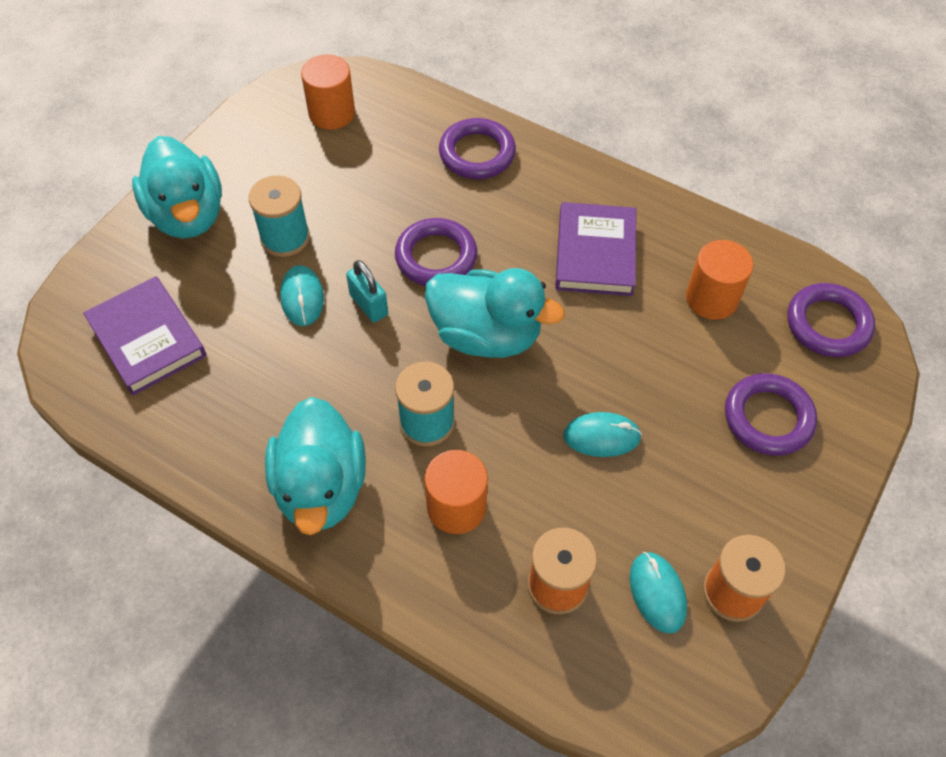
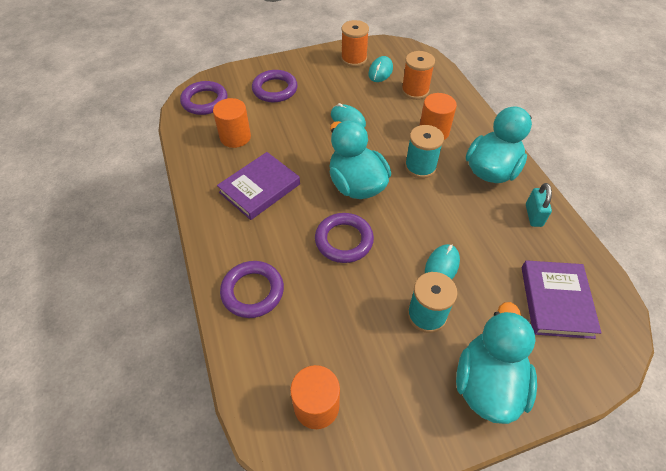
camera: 140 degrees left, 5 degrees down
turquoise padlock [346,260,388,322] -> turquoise padlock moved to [526,183,552,227]

